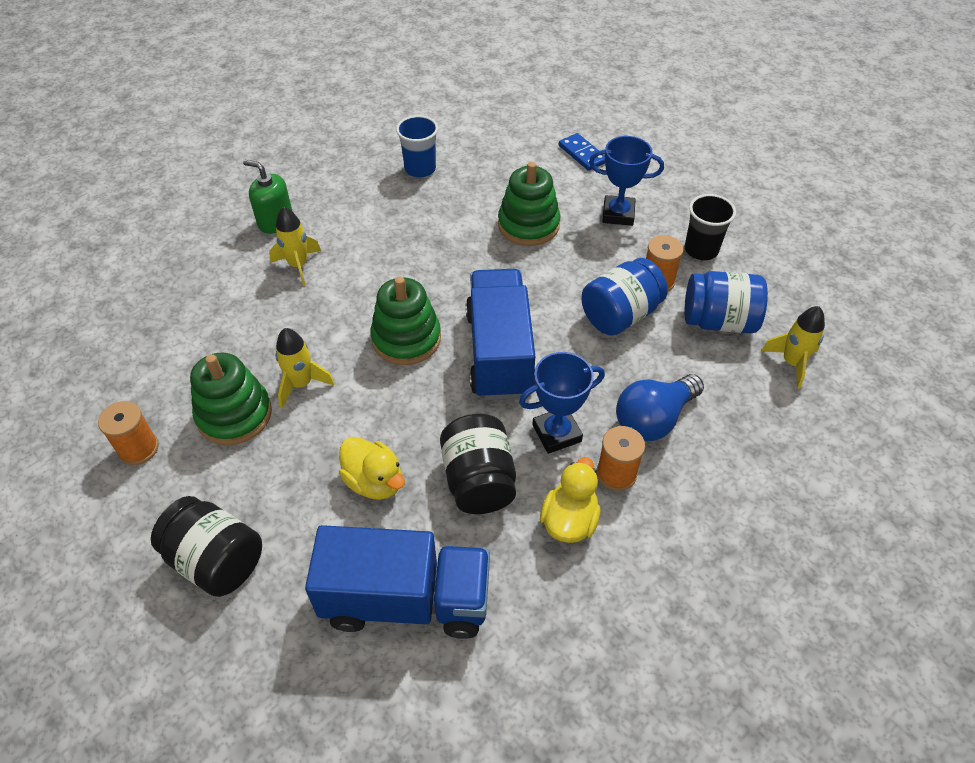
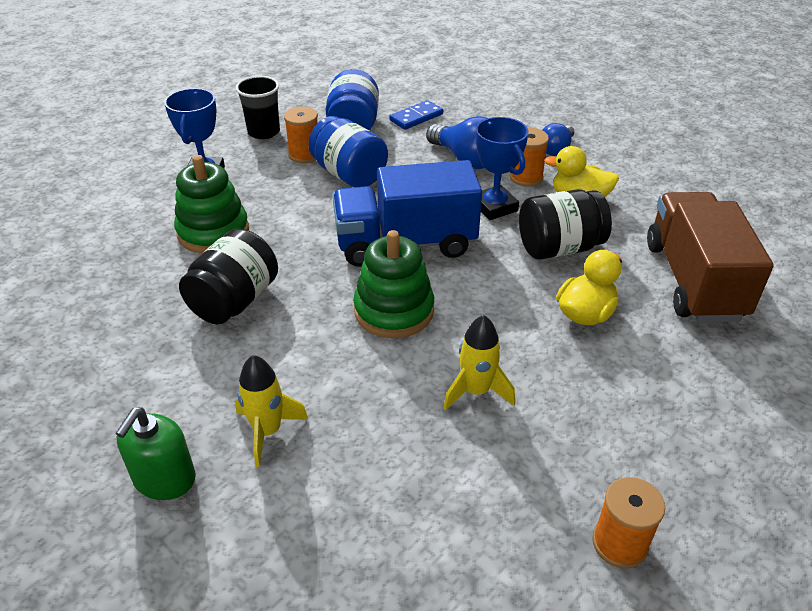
camera: 95 degrees left, 10 degrees down
black jar [151,496,262,597] -> black jar moved to [179,228,278,325]
green stacking toy [190,353,272,445] -> none
blue truck [305,525,490,639] -> brown truck [647,192,774,322]
blue cup [396,115,438,178] -> none
blue domino [559,133,605,171] -> blue domino moved to [389,100,443,130]
yellow rocket [761,306,825,389] -> none
none -> blue light bulb [542,123,574,156]

